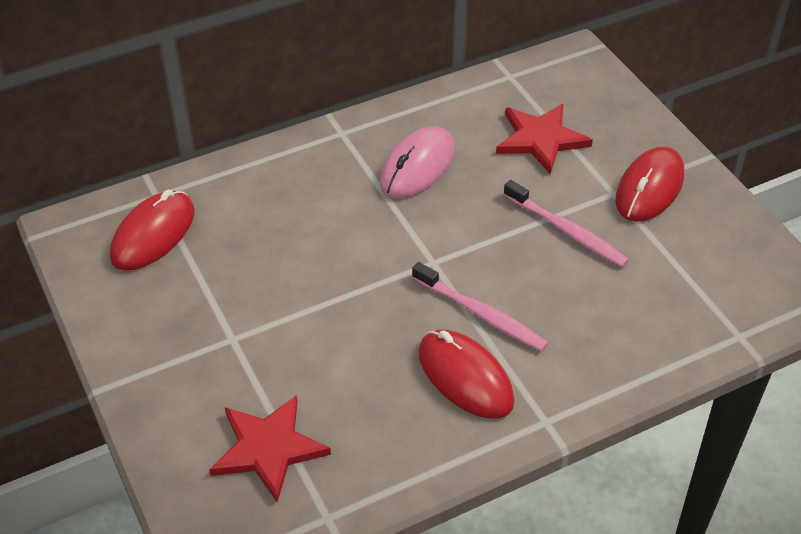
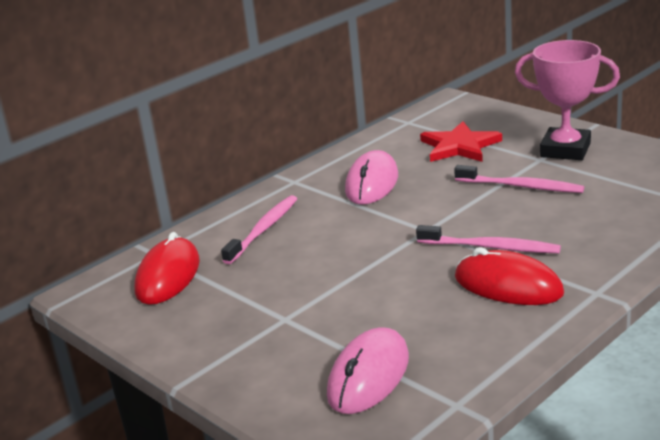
camera: 15 degrees left, 20 degrees down
red star [209,395,331,503] -> pink mouse [327,327,409,414]
red mouse [615,147,684,222] -> pink trophy [515,40,620,160]
none -> pink toothbrush [221,195,297,264]

